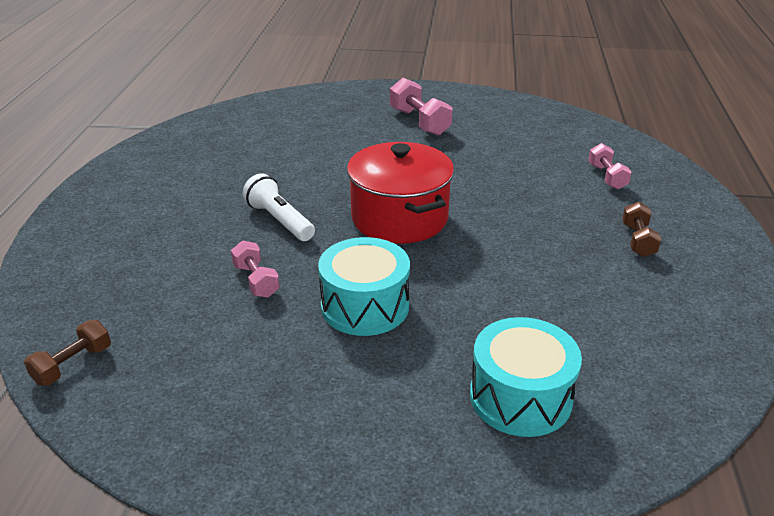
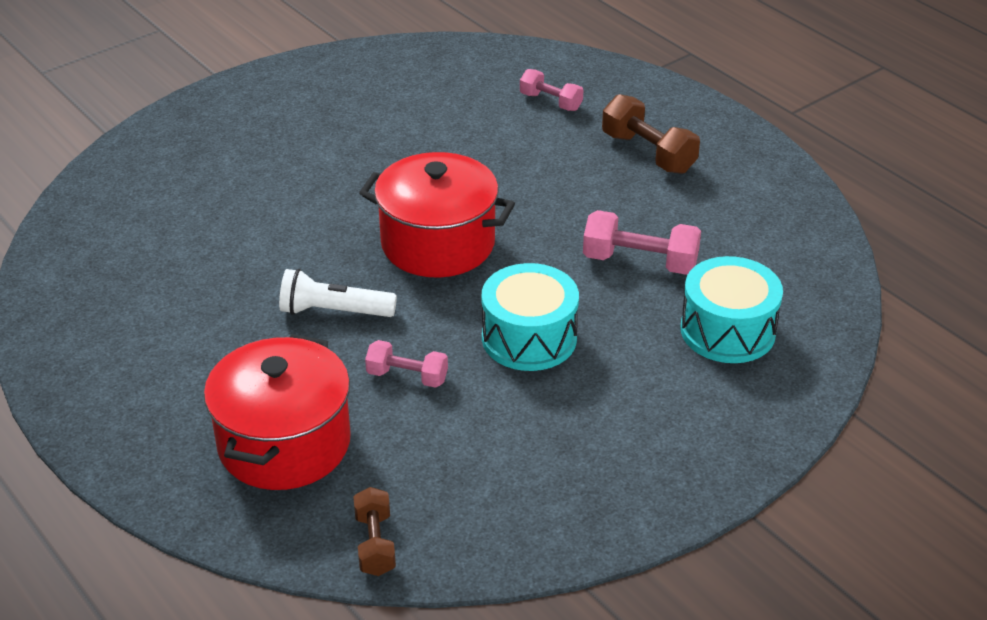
camera: 45 degrees left, 5 degrees up
pink dumbbell [390,78,453,136] -> pink dumbbell moved to [583,210,701,275]
brown dumbbell [622,202,661,257] -> brown dumbbell [602,94,700,174], size x1.56
none -> red pot [204,334,351,490]

